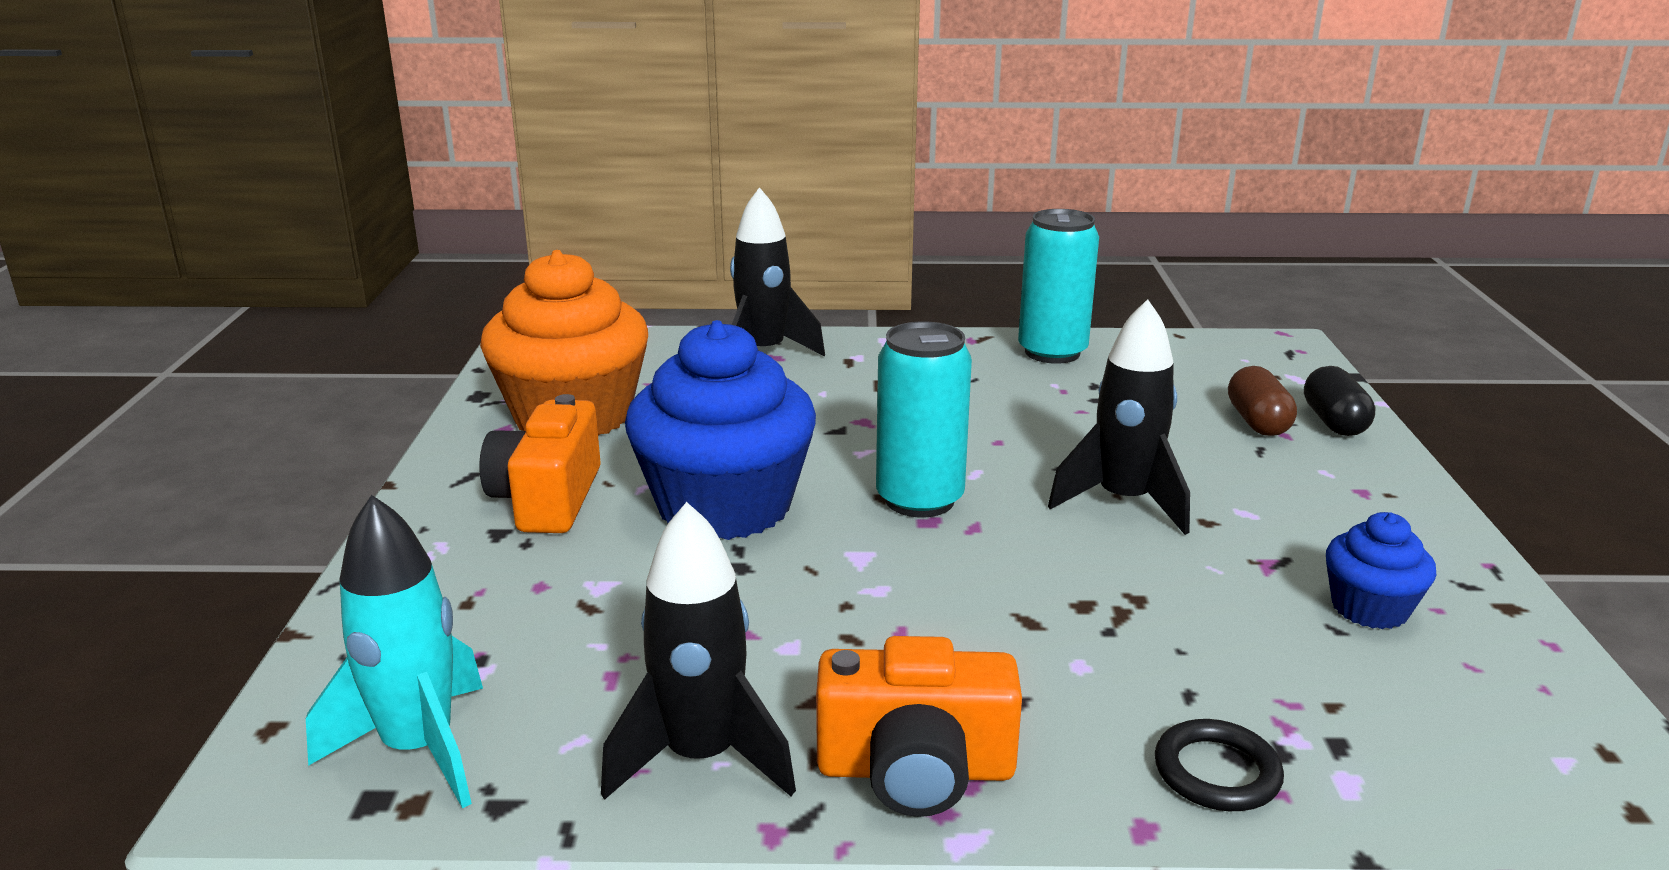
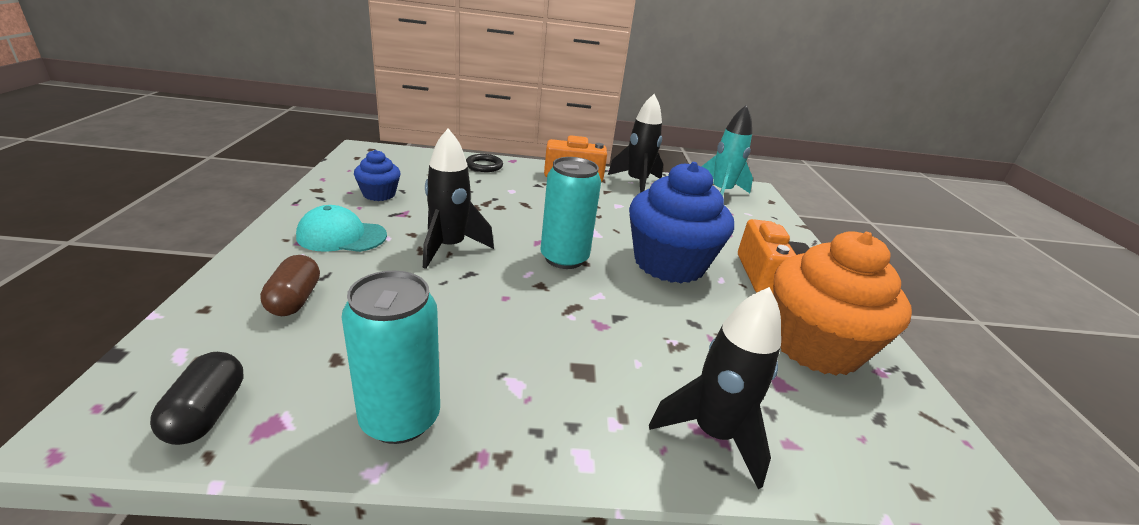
camera: 175 degrees right, 5 degrees up
black capsule [1304,366,1376,436] -> black capsule moved to [150,352,244,445]
none -> turquoise cap [296,205,387,252]

